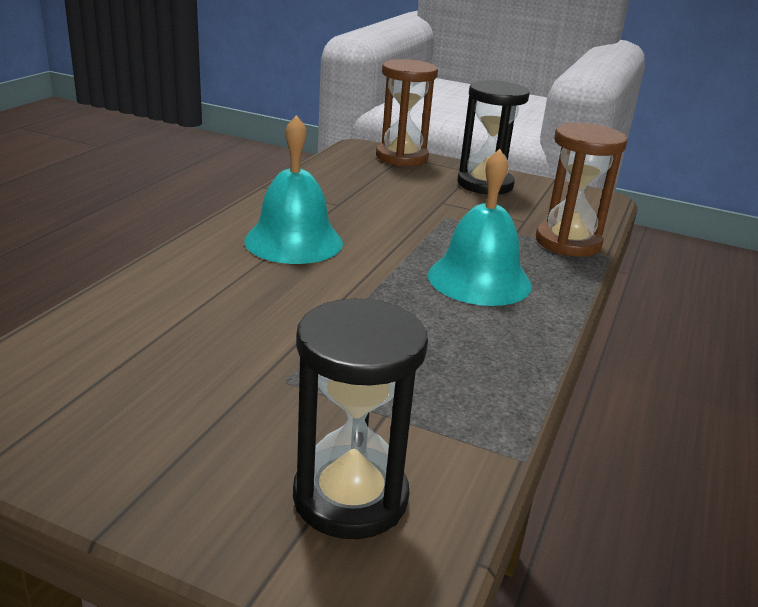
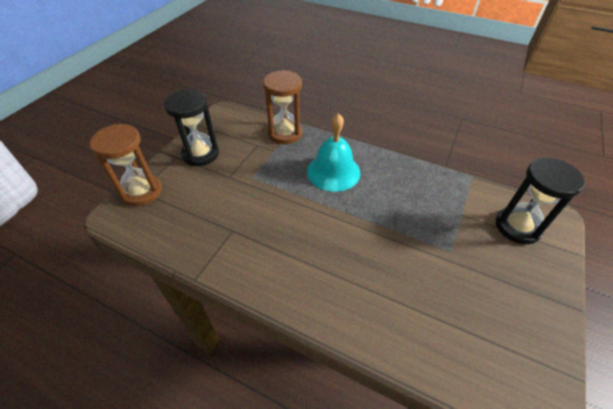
camera: 85 degrees left, 20 degrees up
turquoise bell [244,115,343,264] -> none

